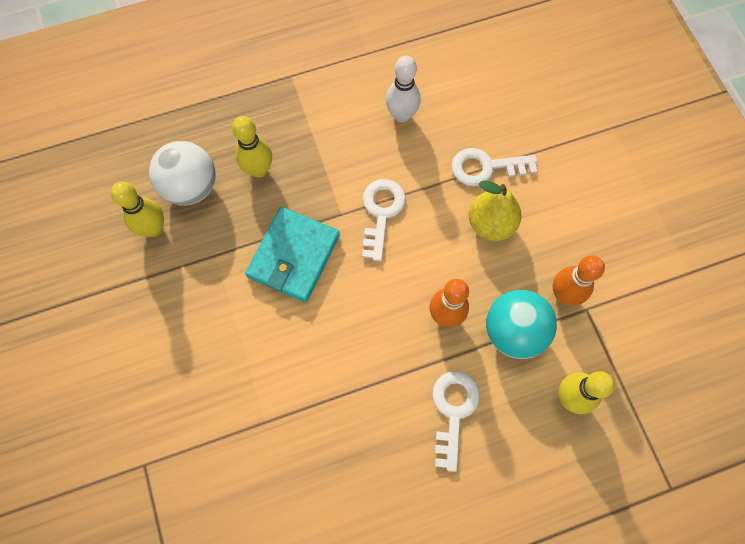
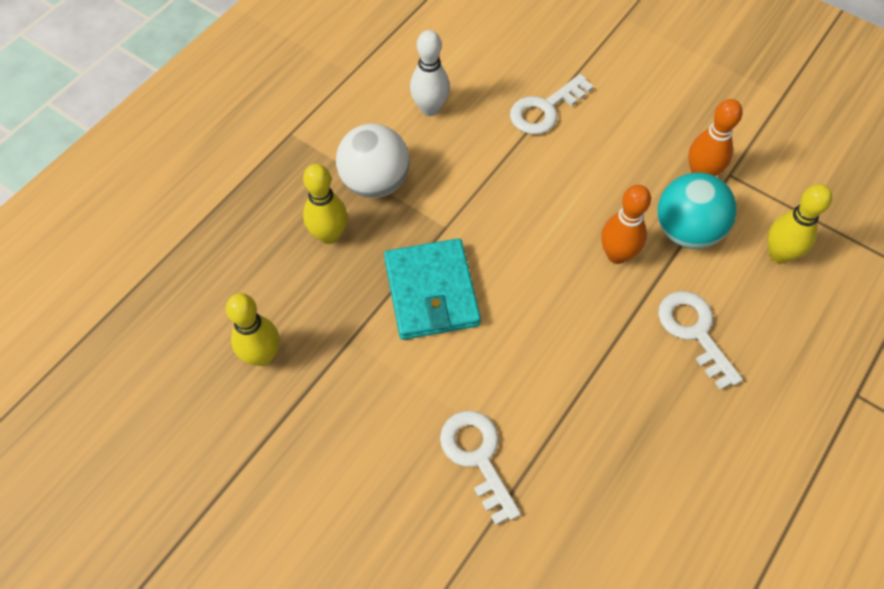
camera: 35 degrees left, 10 degrees down
white ball [149,141,216,206] -> white ball moved to [336,123,410,198]
white key [362,179,406,262] -> white key moved to [440,411,521,525]
yellow pear [469,181,522,241] -> none

